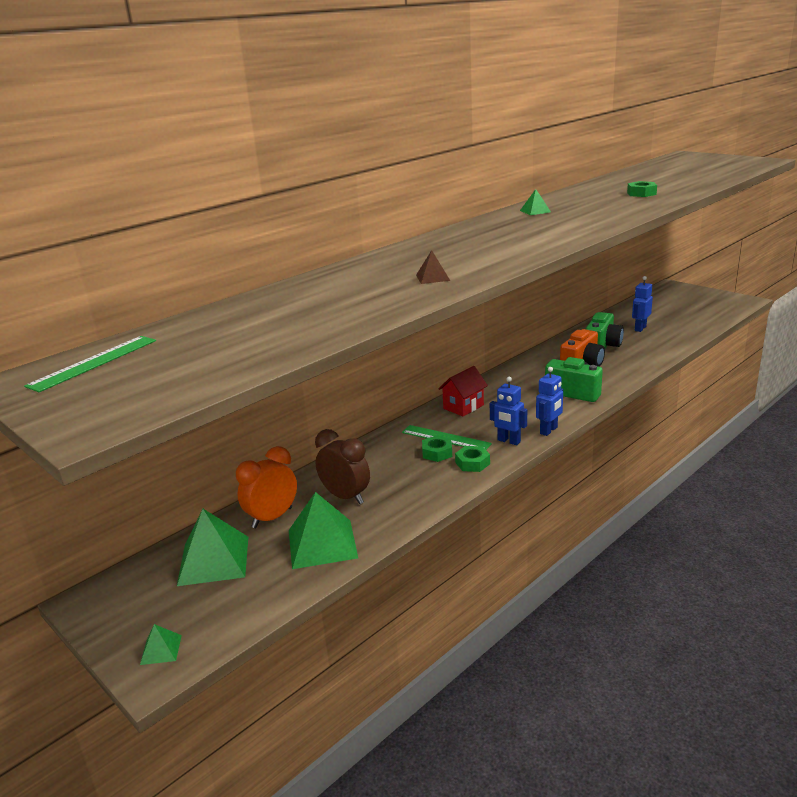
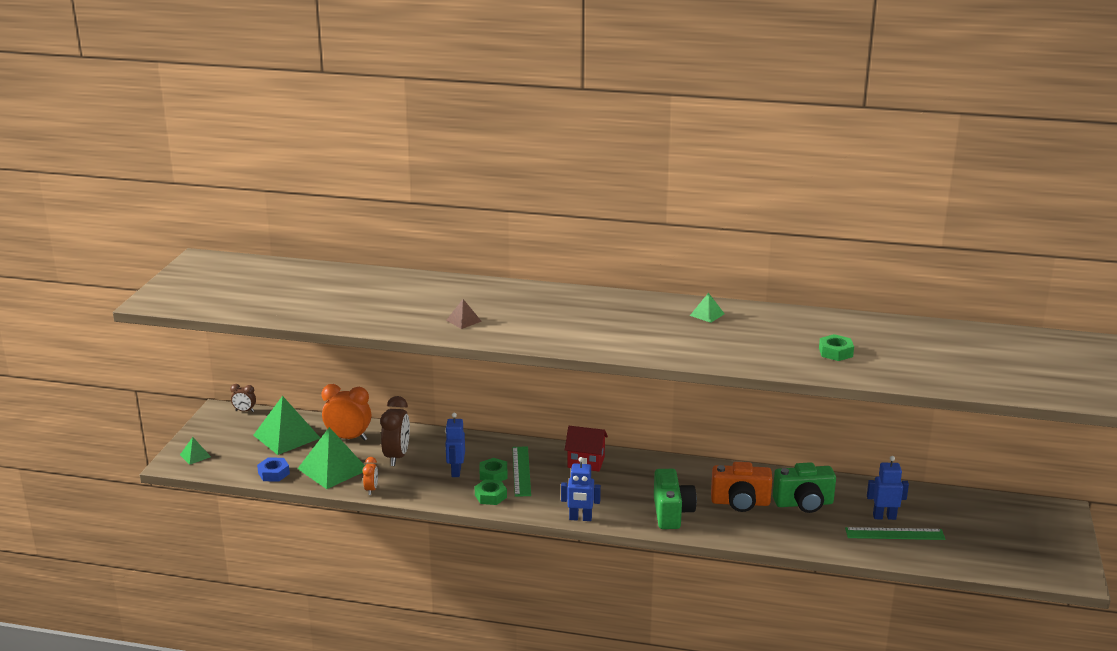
camera: 55 degrees right, 0 degrees up
green ruler [24,336,156,392] -> green ruler moved to [845,527,945,540]
blue robot [490,377,527,445] -> blue robot moved to [445,413,465,477]
none -> brown clock [230,384,256,412]
none -> blue nut [257,458,290,481]
none -> orange clock [363,457,378,495]

